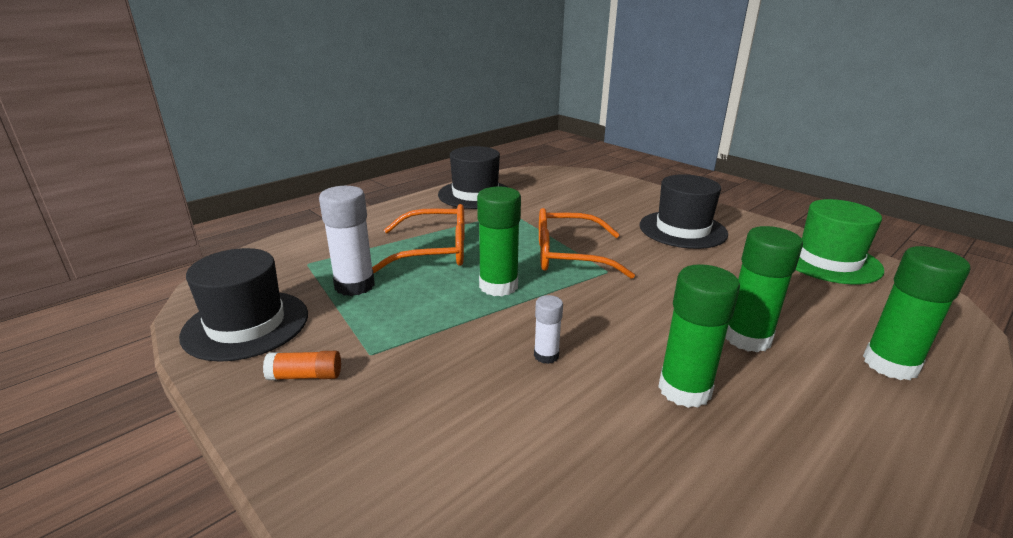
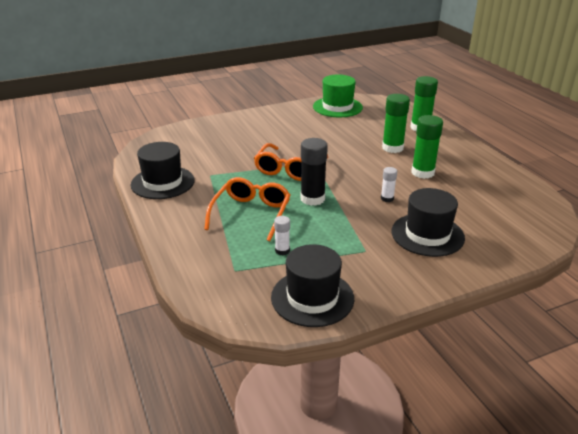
camera: 70 degrees left, 5 degrees up
orange glue stick [263,351,341,380] -> none
white glue stick [319,186,375,296] -> white glue stick [274,216,290,255], size x0.53
green glue stick [477,187,521,296] -> black glue stick [301,138,328,206]
black hat [640,174,728,249] -> black hat moved to [391,188,465,257]

